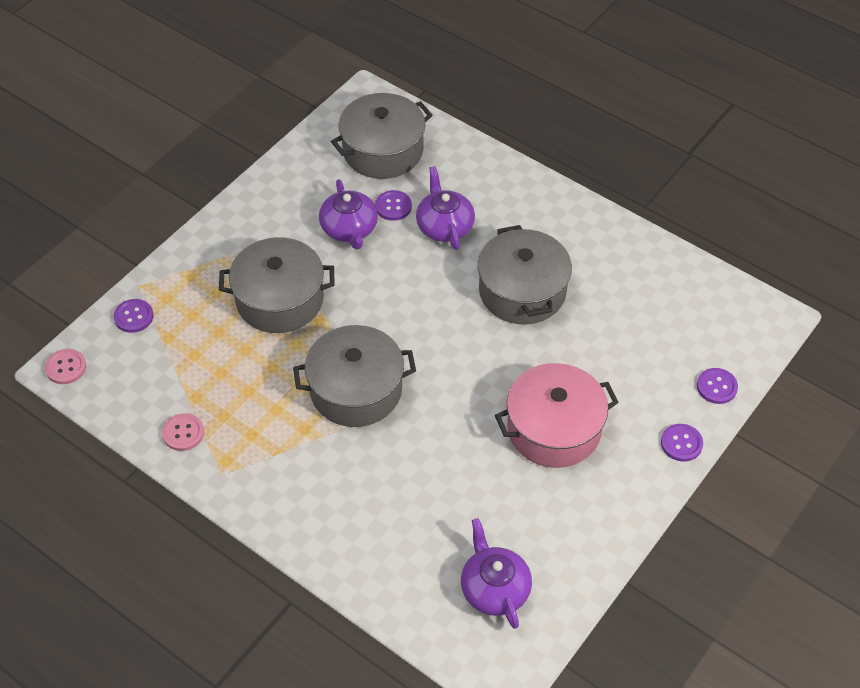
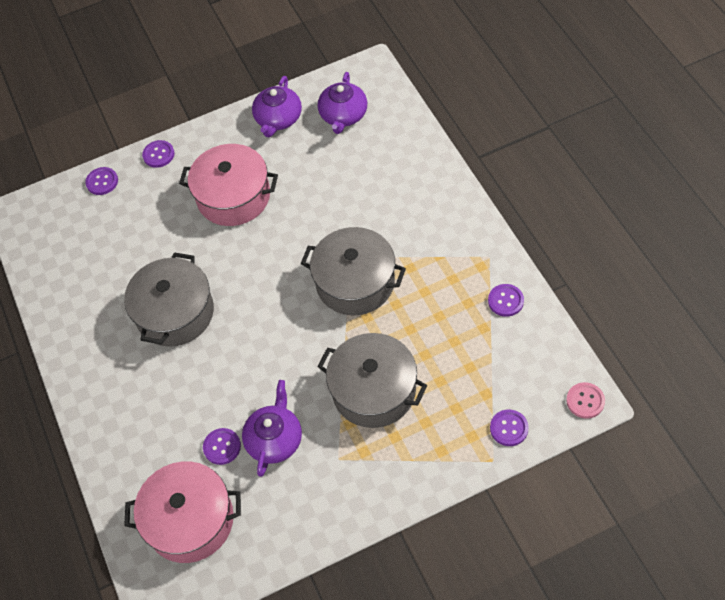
camera: 145 degrees left, 5 degrees up
pink button [162,413,204,451] -> purple button [488,284,524,317]
grey pot [331,93,433,179] -> pink pot [124,461,241,563]
purple teapot [416,166,475,250] -> purple teapot moved to [252,76,302,137]

